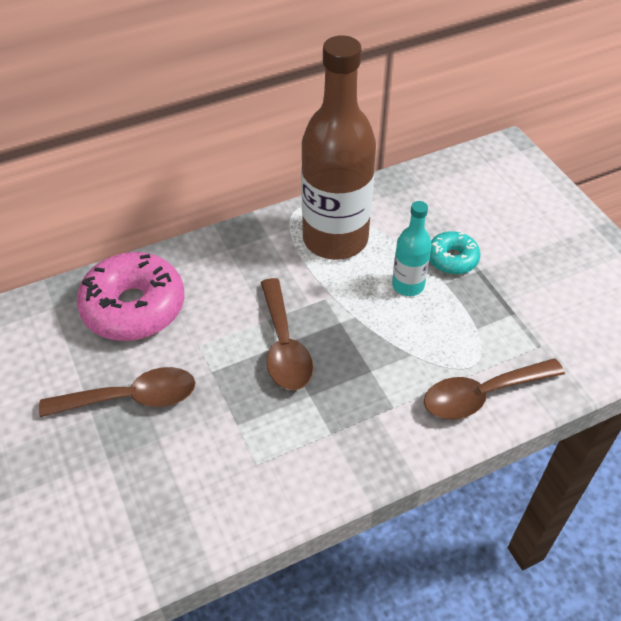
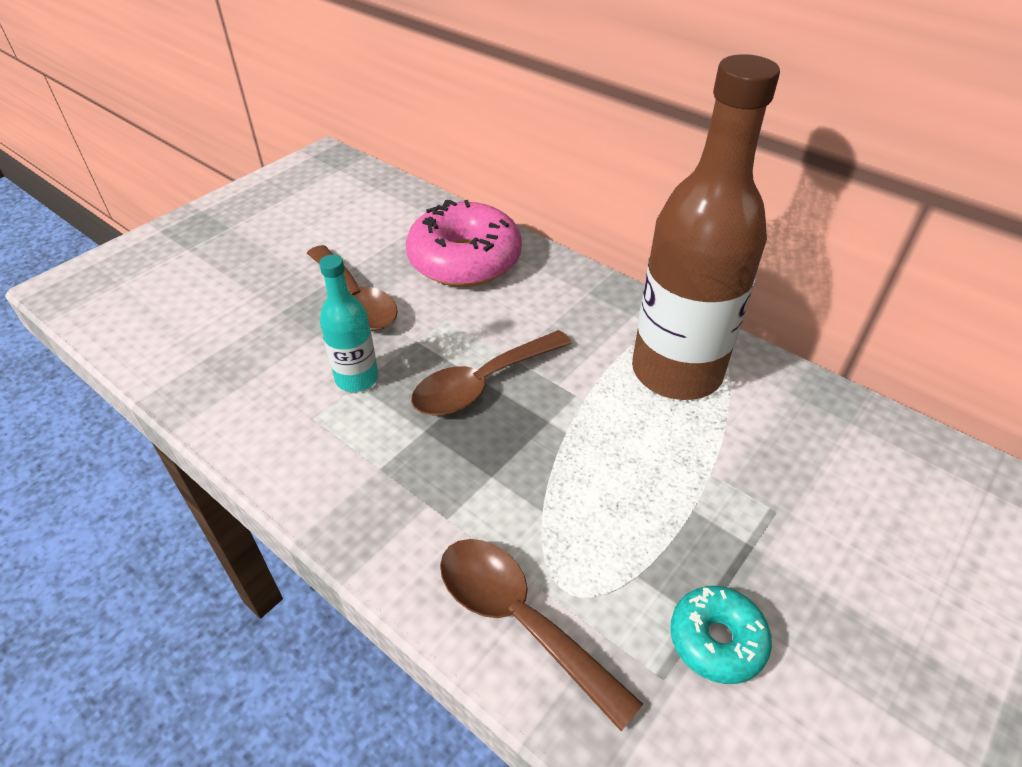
camera: 65 degrees right, 5 degrees down
turquoise bottle [392,201,432,296] -> turquoise bottle moved to [319,255,378,392]
turquoise donut [429,231,481,275] -> turquoise donut moved to [670,586,772,684]

